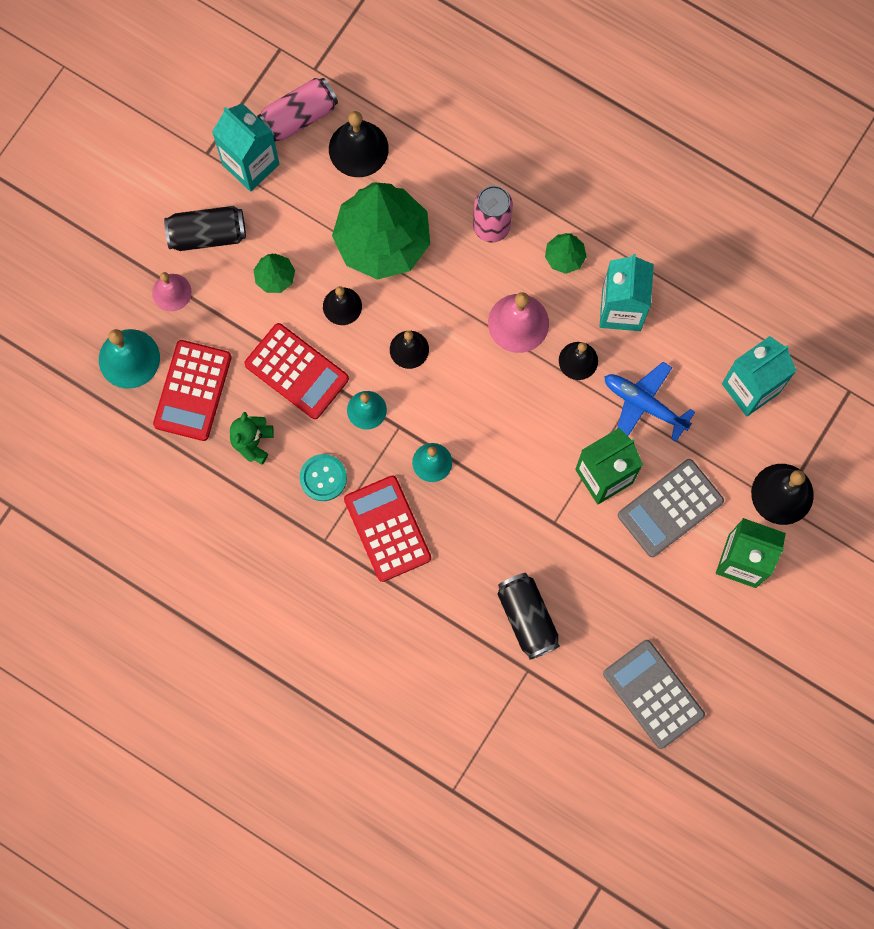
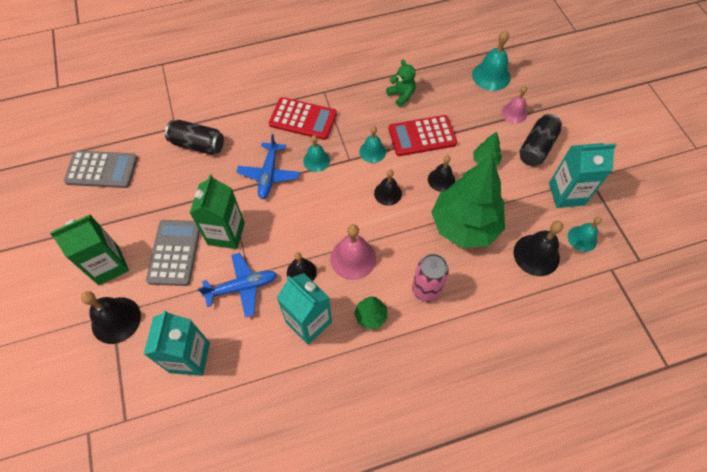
camera: 130 degrees right, 15 degrees down
red calculator [153,340,232,441] -> none
pink can [257,78,338,142] -> turquoise bell [568,217,602,252]
turquoise button [300,454,347,501] -> none
none -> blue plane [236,134,300,199]

